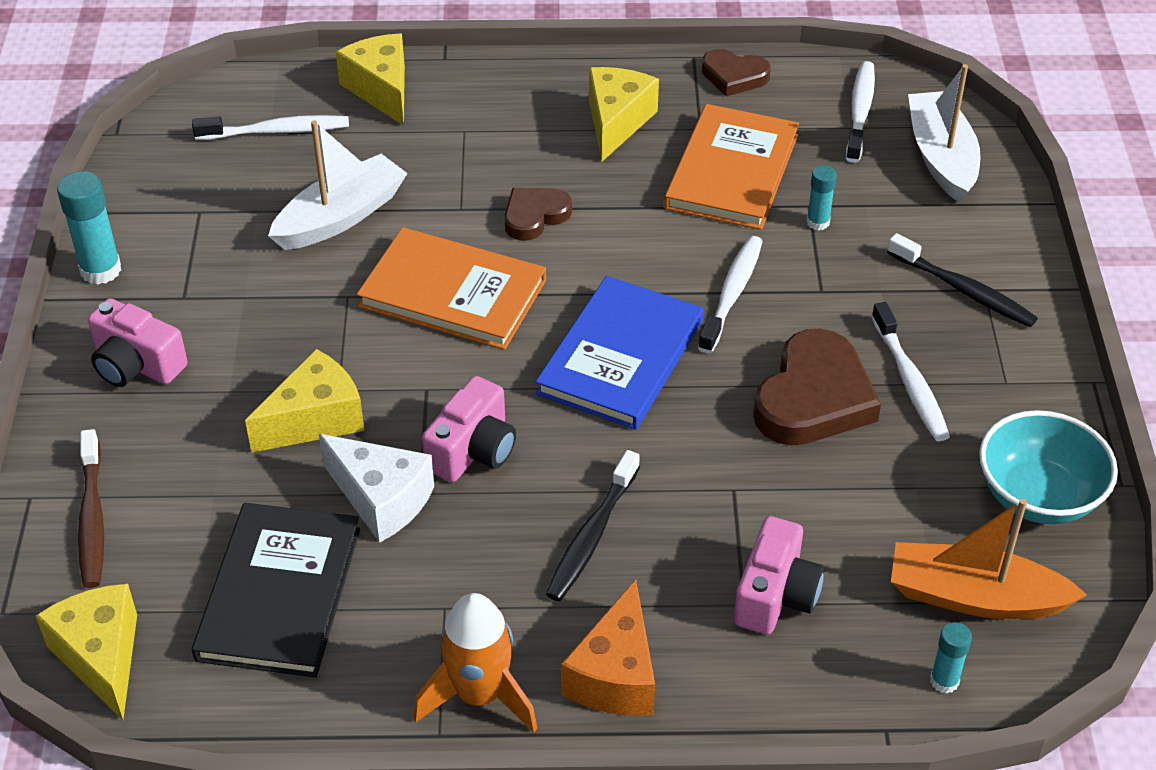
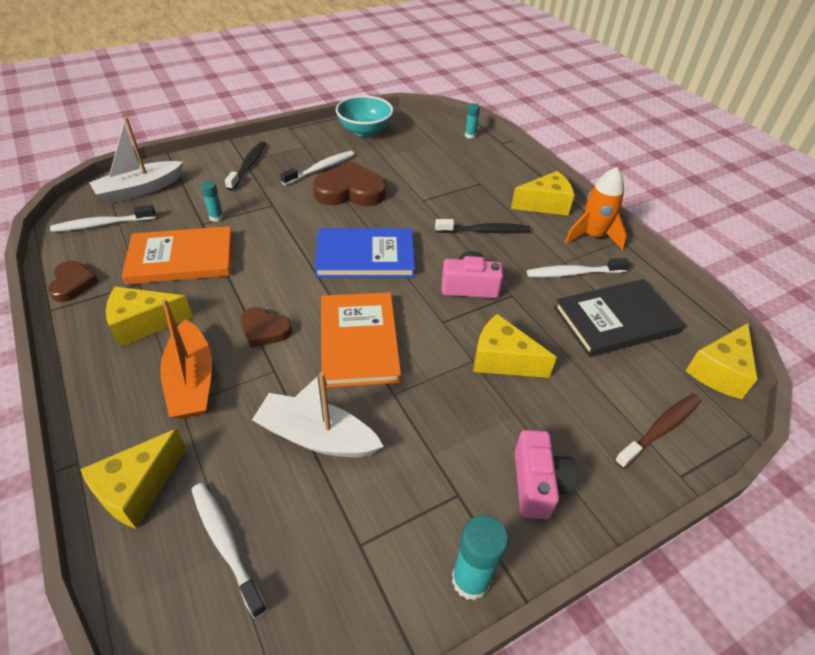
camera: 120 degrees left, 0 degrees up
white cheese [319,434,434,543] -> none
orange cheese [561,580,655,716] -> yellow cheese [511,171,574,215]
white toothbrush [698,236,763,353] -> white toothbrush moved to [527,258,630,278]
pink camera [734,516,824,634] -> none
orange boat [891,499,1087,619] -> orange boat moved to [160,299,212,419]

